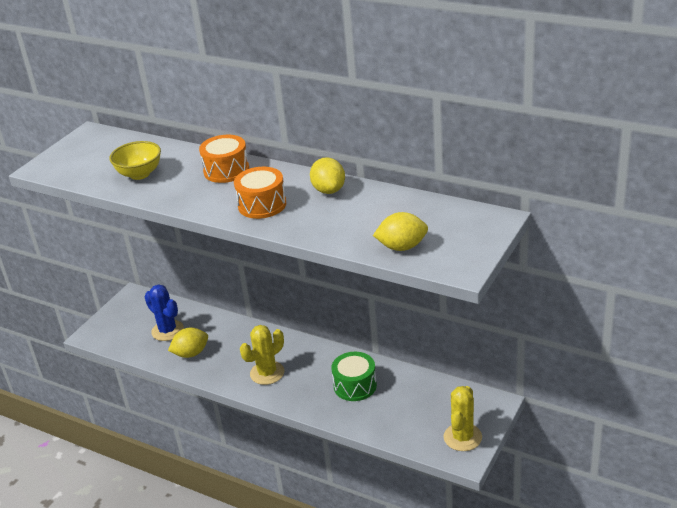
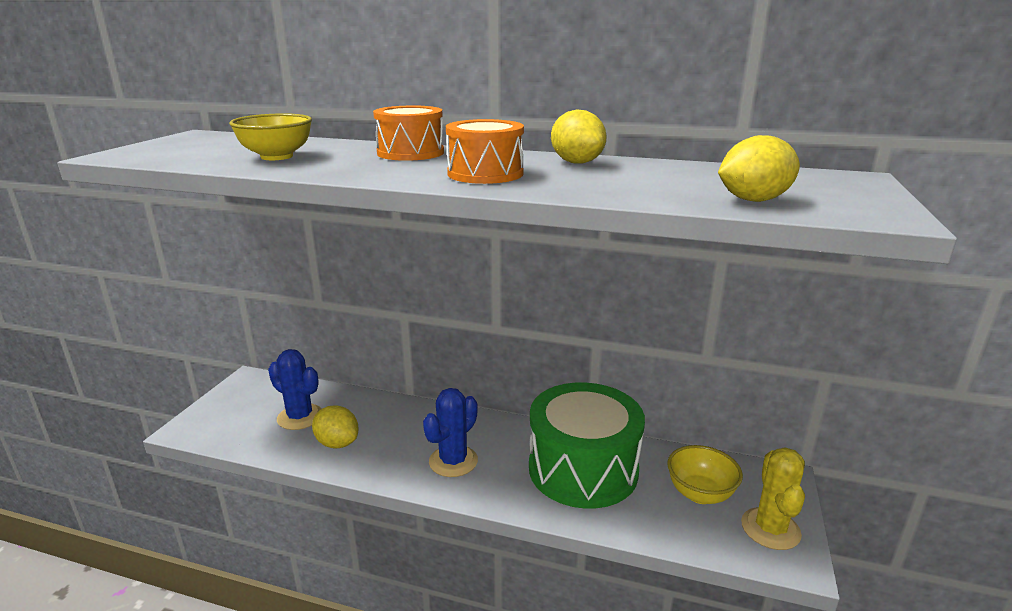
camera: 15 degrees left, 10 degrees down
yellow lemon [168,328,208,358] -> yellow lemon turned 75 degrees clockwise [312,405,359,449]
yellow cactus [240,325,285,385] -> blue cactus [423,388,478,477]
green drum [331,352,377,401] -> green drum [529,382,645,509], size x1.81
none -> yellow bowl [667,445,743,504]

